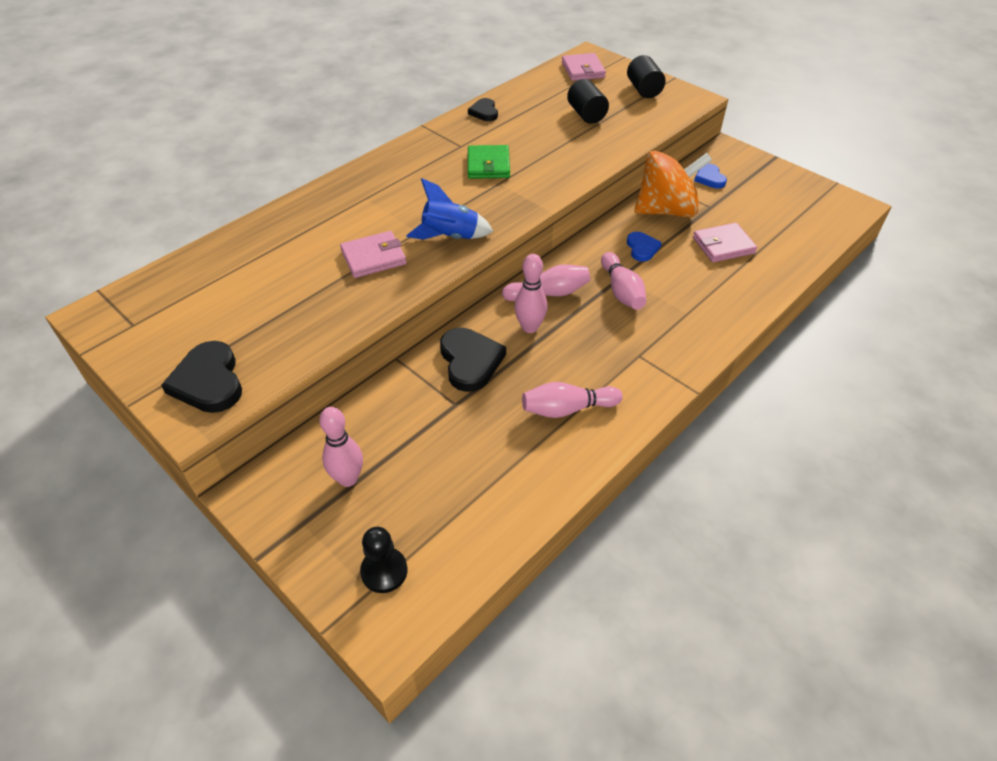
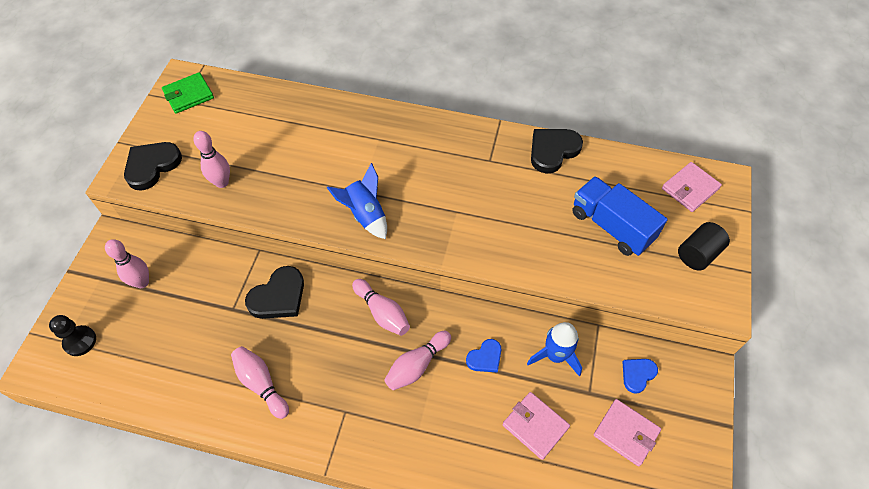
camera: 60 degrees right, 10 degrees up
pink wallet [340,231,407,278] -> pink wallet moved to [594,399,661,466]
black heart [468,98,498,121] -> black heart [531,129,583,174], size x1.68
green wallet [468,145,510,179] -> green wallet moved to [162,72,214,114]
pink bowling pin [514,254,547,333] -> pink bowling pin moved to [193,131,230,188]
black cylinder [567,79,609,124] -> blue truck [572,176,668,256]
orange spinning top [634,151,712,217] -> blue rocket [527,322,582,377]

